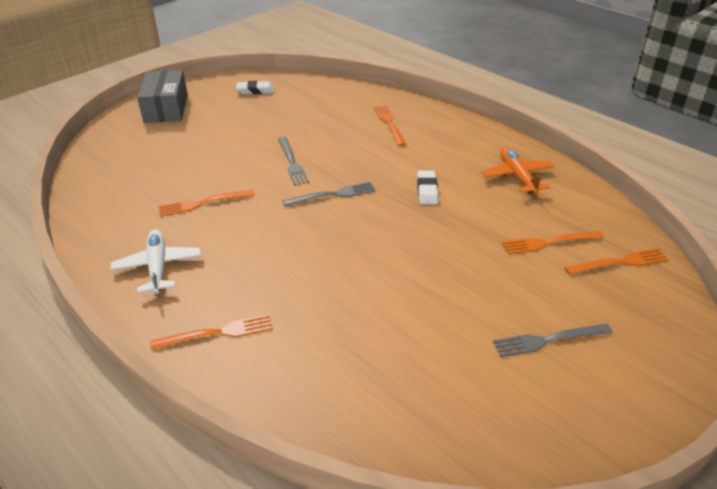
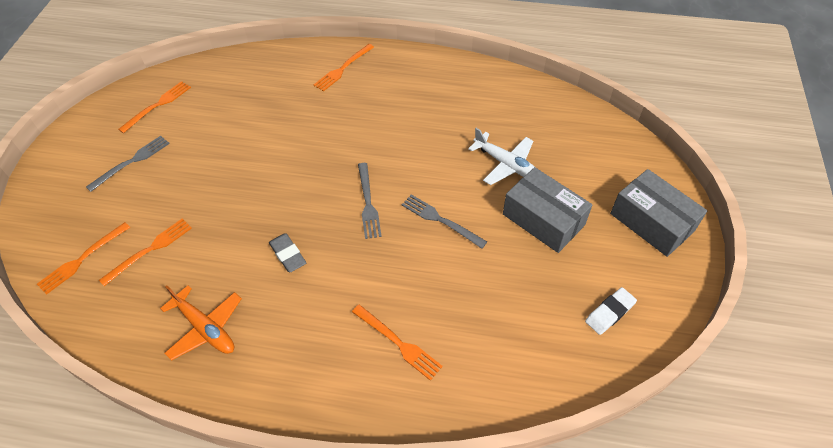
camera: 145 degrees right, 15 degrees up
white plane [111,229,201,294] -> white plane moved to [468,128,535,185]
orange fork [159,190,255,216] -> orange fork moved to [118,81,191,133]
grey fork [283,182,376,206] -> grey fork turned 45 degrees counterclockwise [358,163,382,239]
white eraser [417,171,438,204] -> grey eraser [269,233,306,272]
none -> grey box [503,167,593,253]

